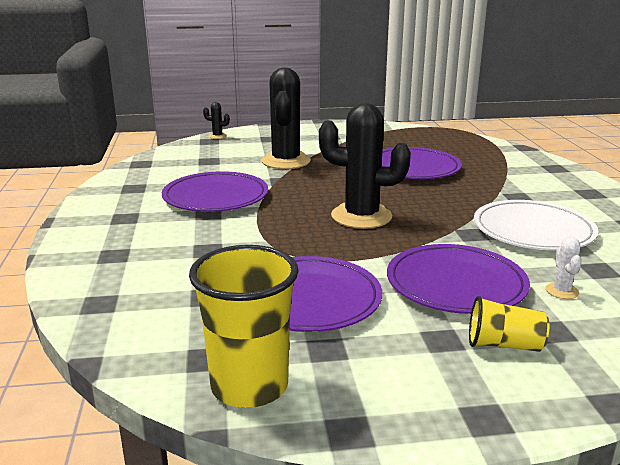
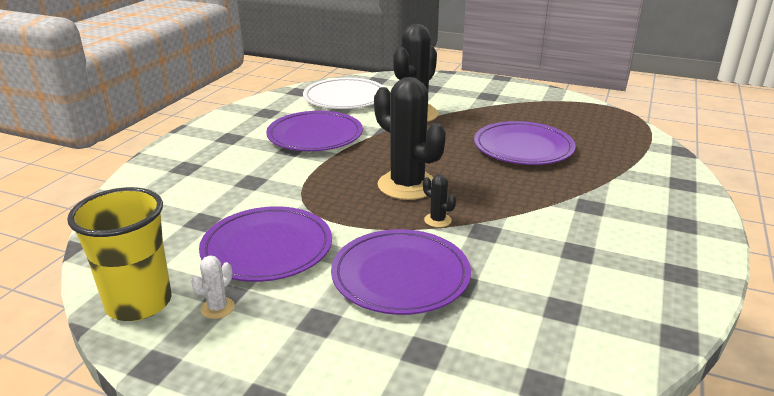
camera: 30 degrees right, 5 degrees up
black cactus [203,102,230,139] -> black cactus moved to [423,175,456,228]
yellow cup [469,296,549,352] -> none
white plate [474,200,599,250] -> white plate moved to [303,78,384,109]
white cactus [546,237,582,299] -> white cactus moved to [191,256,235,319]

